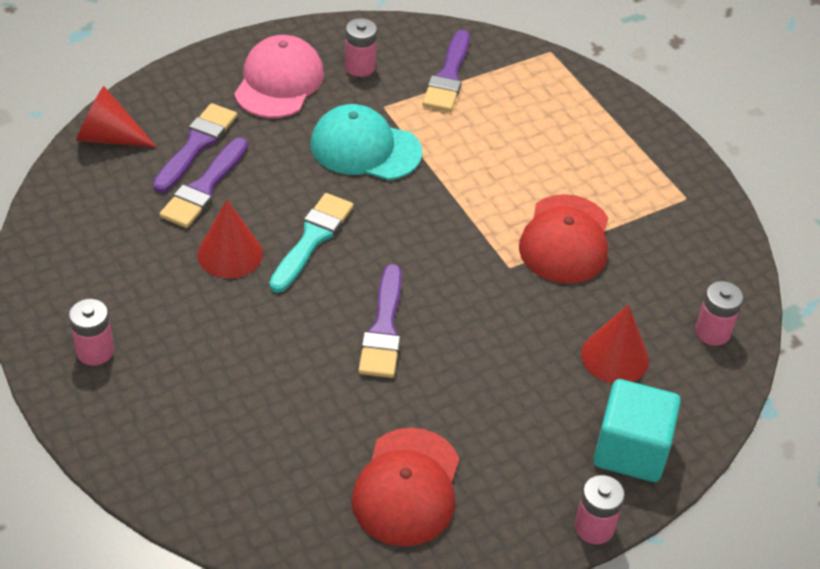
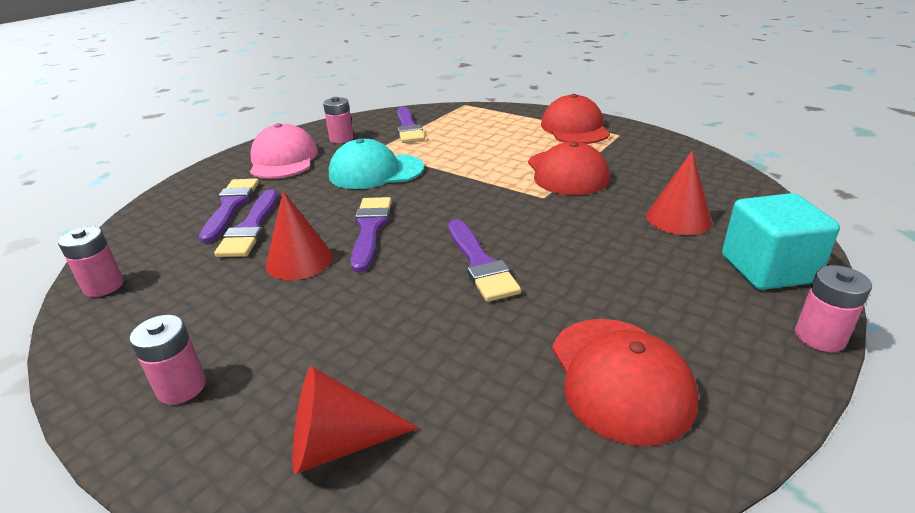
camera: 20 degrees left, 15 degrees down
red cone [76,86,156,147] -> red cone moved to [292,366,419,474]
turquoise brush [269,193,354,293] -> purple brush [350,197,392,272]
pink battery [695,281,743,346] -> pink battery moved to [58,226,124,297]
none -> red cap [541,94,610,144]

